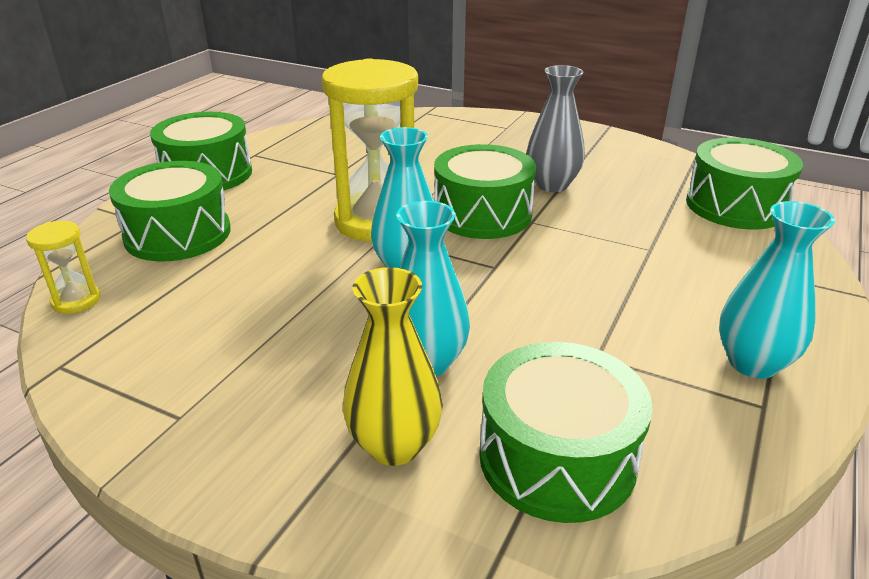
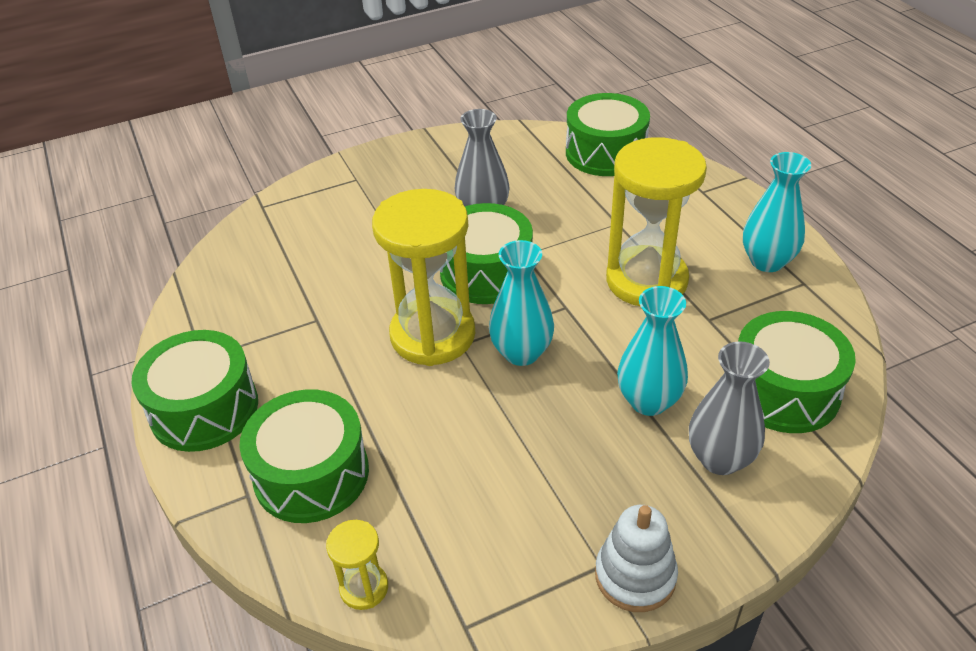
camera: 50 degrees left, 10 degrees up
yellow vase [343,267,443,466] -> grey vase [689,342,770,475]
none -> white stacking toy [595,505,678,612]
none -> yellow hourglass [606,137,707,306]

